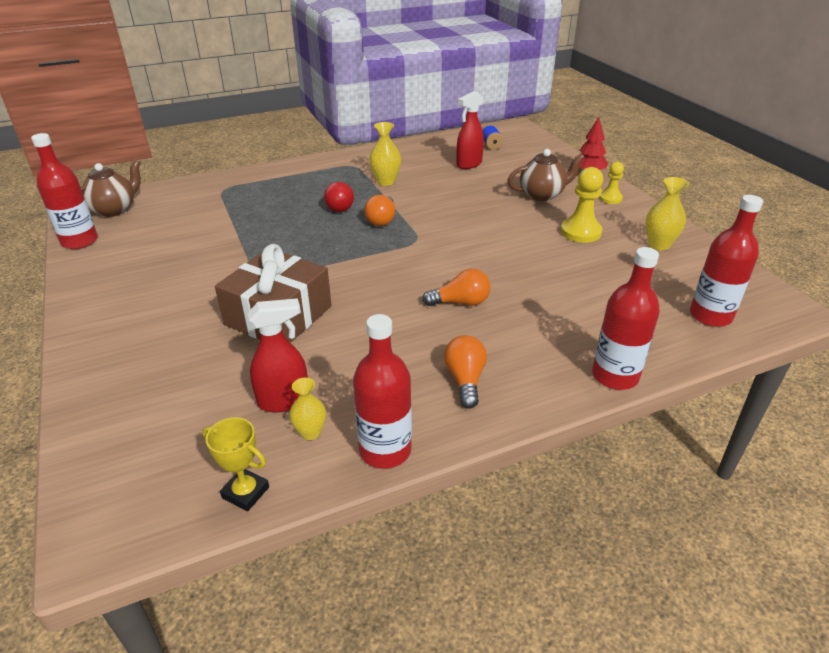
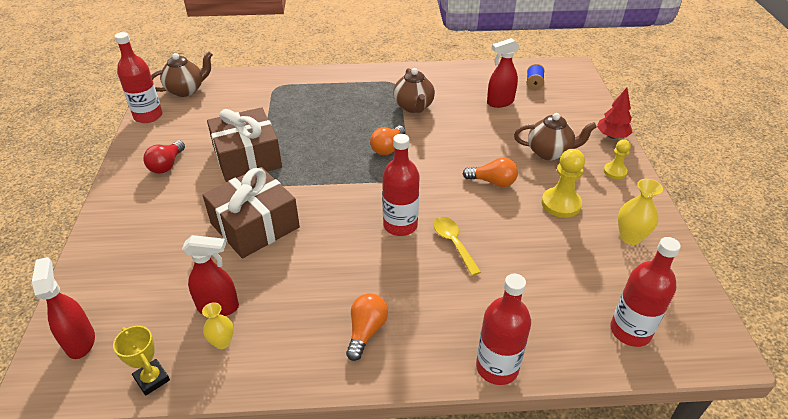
camera: 20 degrees right, 5 degrees up
red light bulb [324,182,354,212] -> red light bulb moved to [143,141,185,174]
red bottle [353,314,412,469] -> red bottle moved to [382,134,420,236]
yellow vase [369,122,401,186] -> brown teapot [393,68,435,113]
orange light bulb [422,269,491,306] -> orange light bulb moved to [463,157,518,187]
none -> red spray bottle [32,257,95,359]
none -> brown gift [207,107,282,182]
none -> yellow spoon [433,217,481,276]

